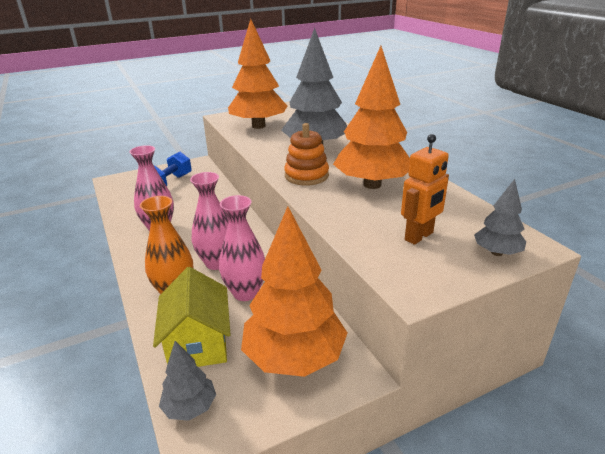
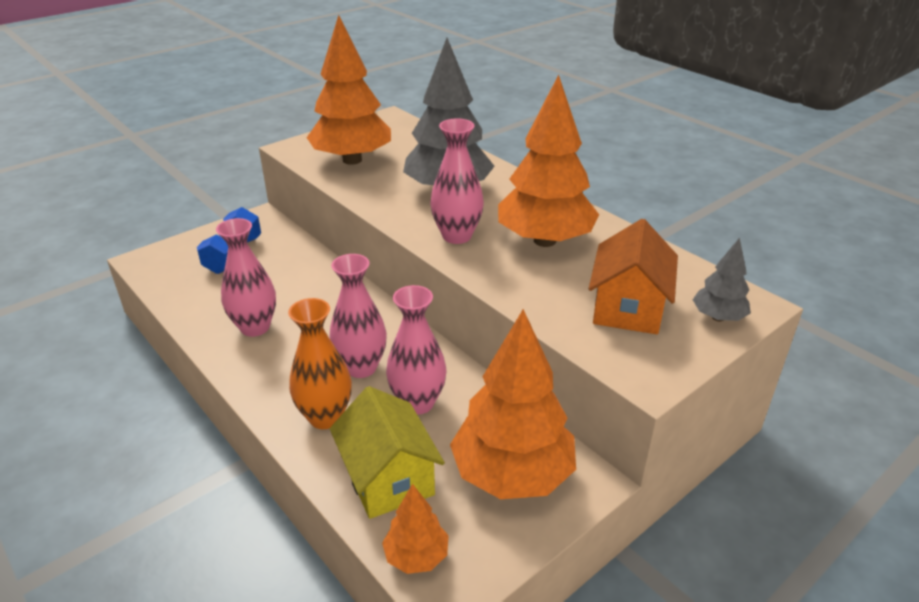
camera: 15 degrees left, 5 degrees up
grey tree [159,341,216,421] -> orange tree [382,484,449,574]
orange stacking toy [284,123,329,185] -> pink vase [430,118,484,244]
orange robot [401,134,449,245] -> orange house [589,219,678,334]

